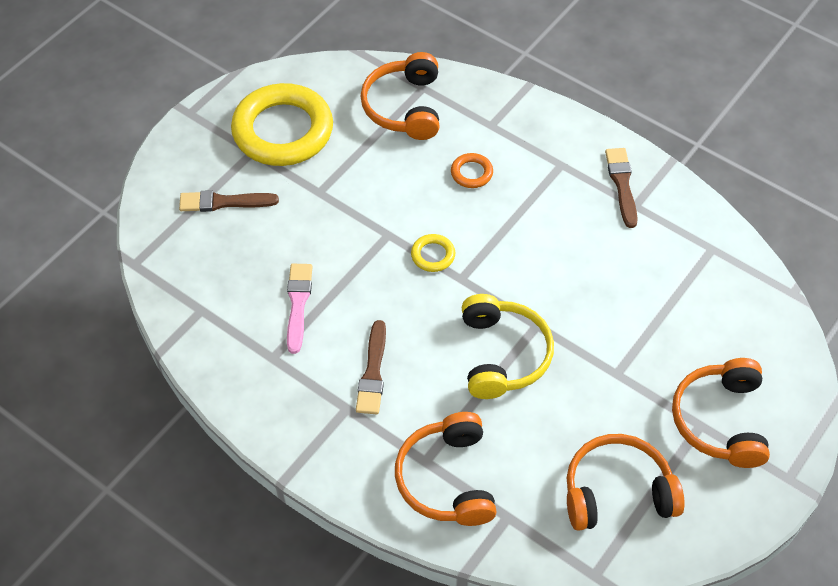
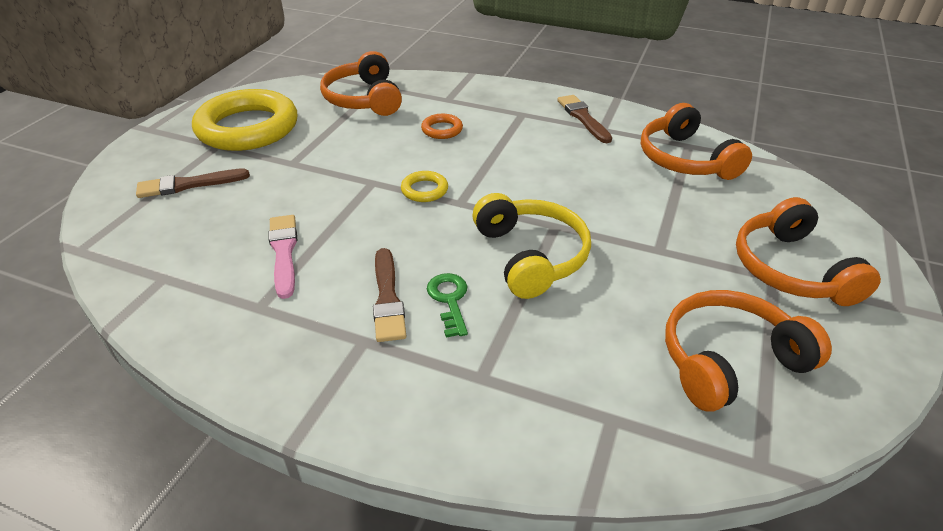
camera: 15 degrees left, 15 degrees down
orange headphones [395,412,496,526] -> orange headphones moved to [641,103,752,180]
none -> green key [427,273,468,338]

